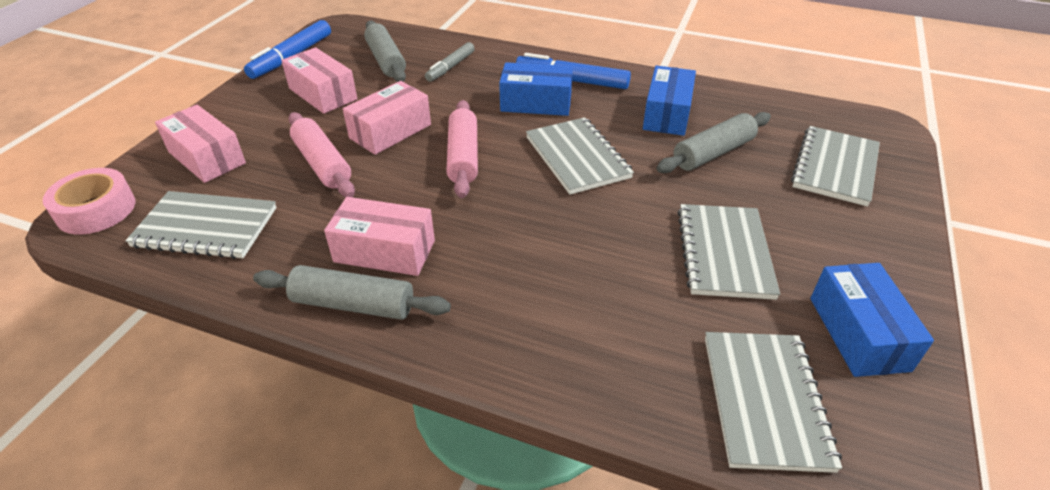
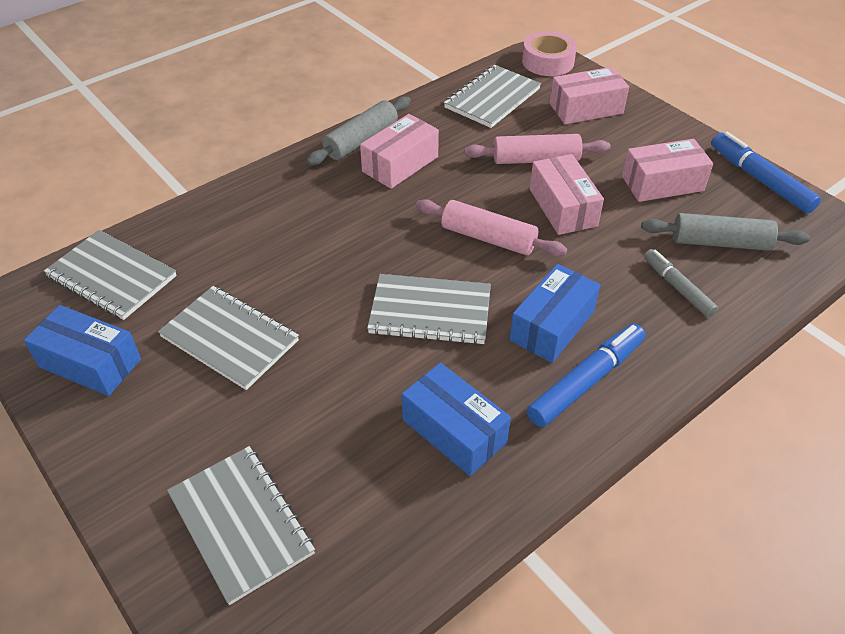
camera: 120 degrees right, 5 degrees up
grey rolling pin [656,112,771,173] -> none

